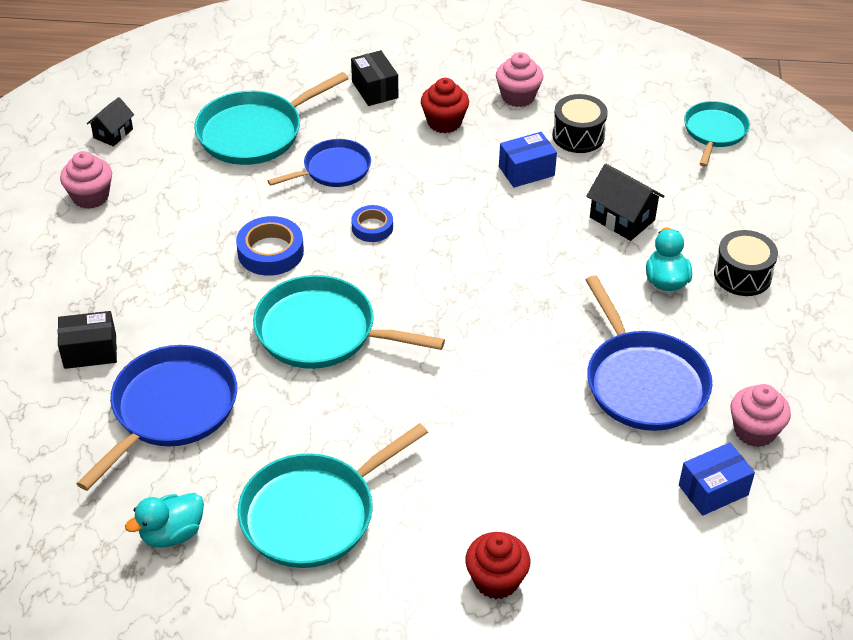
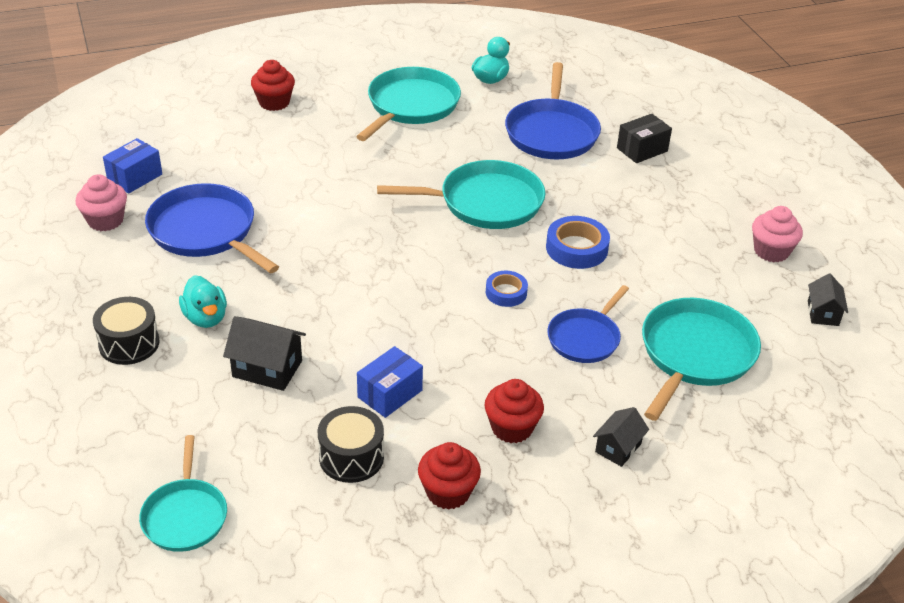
camera: 155 degrees right, 5 degrees down
black box [351,50,398,106] -> black house [593,407,649,467]
pink cupcake [496,52,543,107] -> red cupcake [418,442,481,510]

